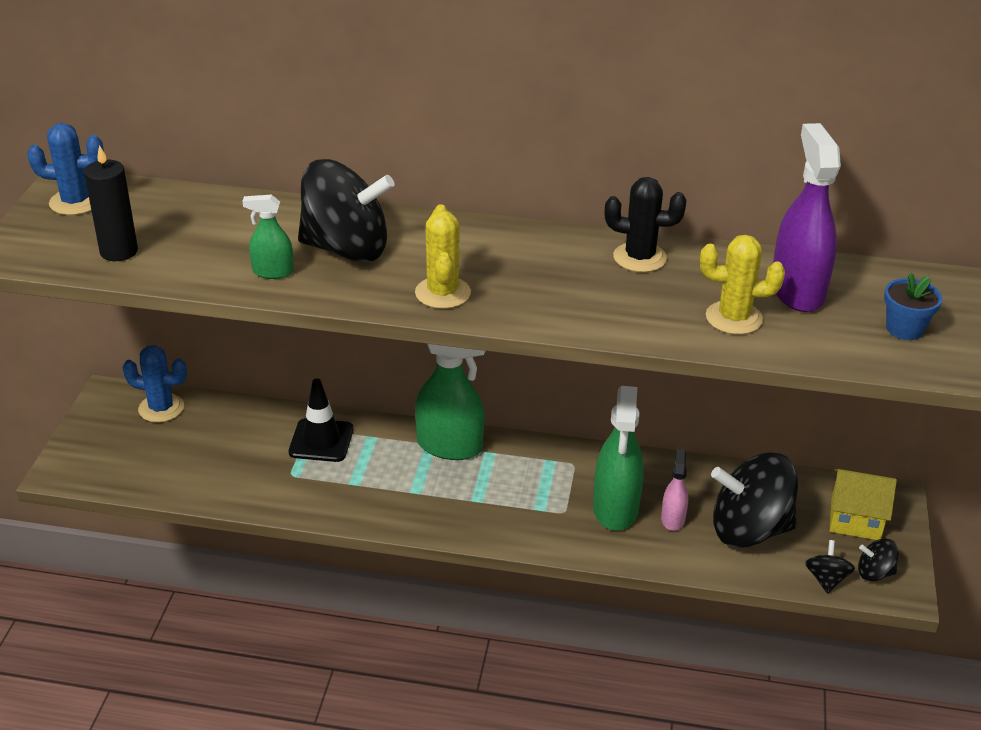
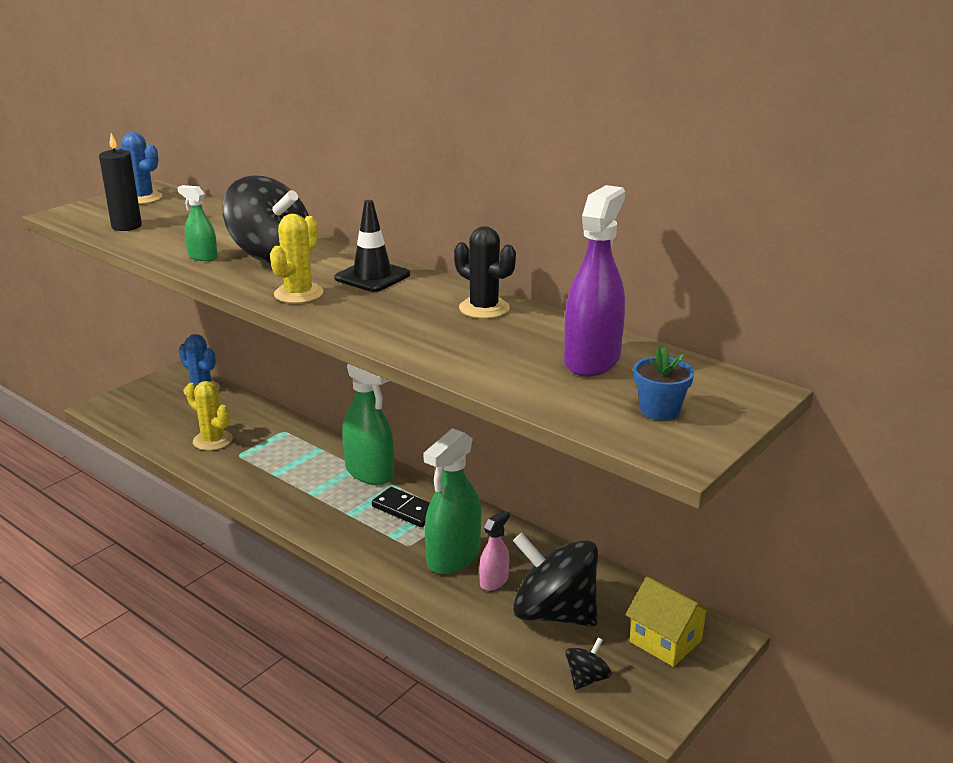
camera: 30 degrees right, 10 degrees down
black traffic cone [289,378,354,462] -> black traffic cone moved to [334,200,410,292]
yellow cactus [700,235,785,335] -> yellow cactus moved to [185,381,233,451]
black spinning top [858,539,899,581] -> none
none -> black domino [372,487,430,527]

